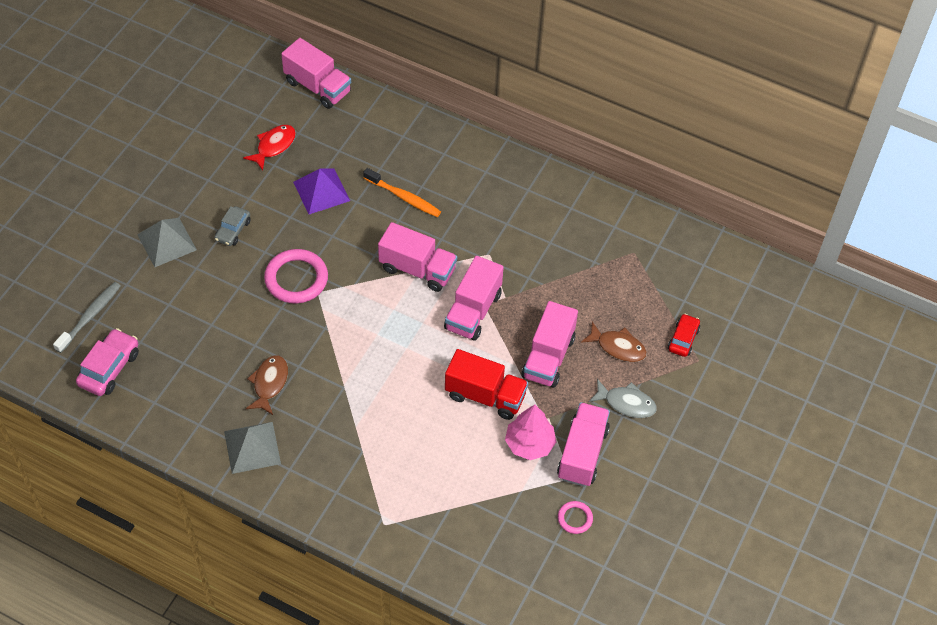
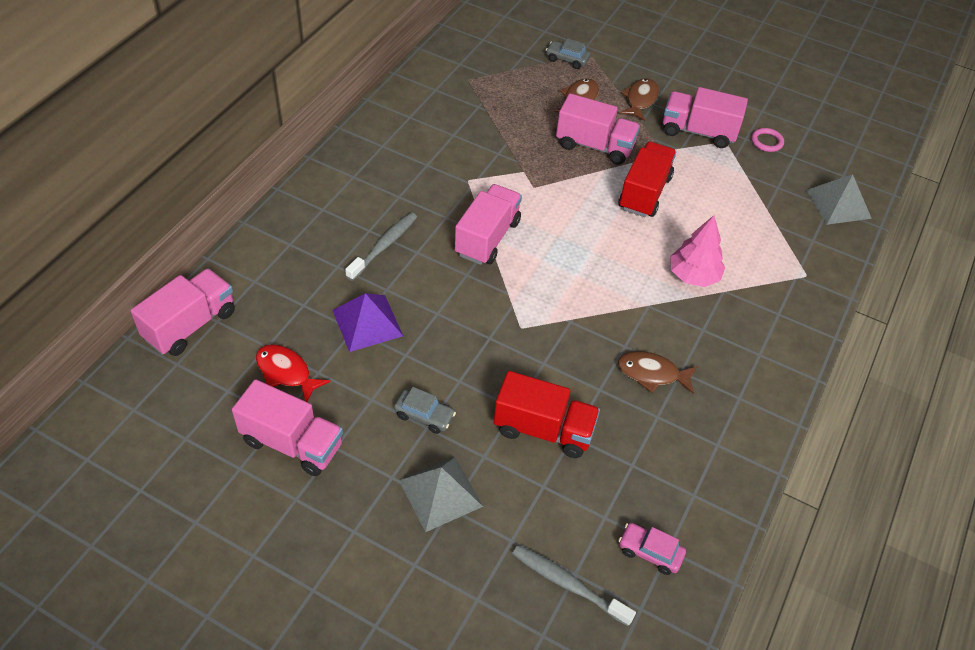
camera: 90 degrees left, 5 degrees down
pink car [76,328,139,396] -> pink car [618,523,686,575], size x0.66
grey pyramid [224,422,281,474] -> grey pyramid moved to [806,174,872,225]
pink ring [264,249,328,303] -> none
orange toothbrush [363,168,441,217] -> grey toothbrush [345,212,417,281]
pink truck [444,256,504,340] -> pink truck moved to [232,379,343,476]
pink tree [505,404,556,460] -> pink tree moved to [670,215,725,287]
grey fish [589,379,657,418] -> brown fish [619,78,659,121]
red car [668,314,700,357] -> grey car [546,38,591,69]
none -> red truck [494,371,600,458]

